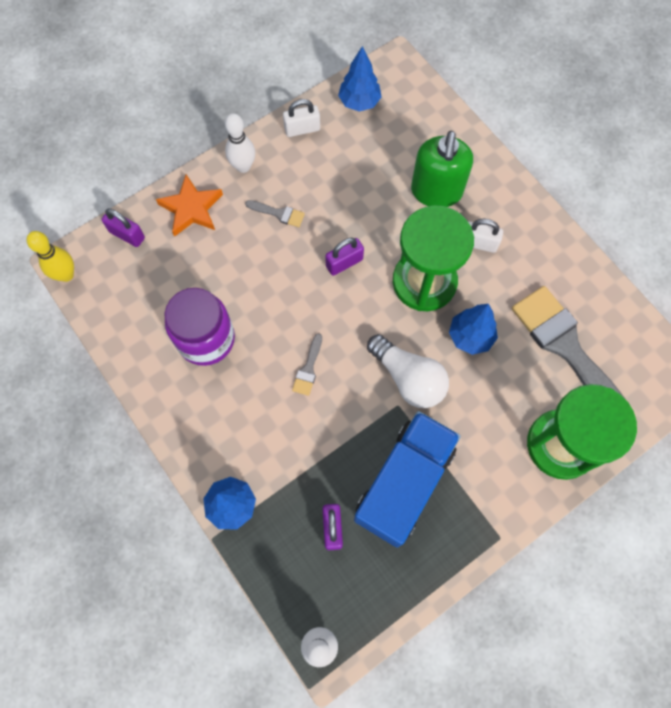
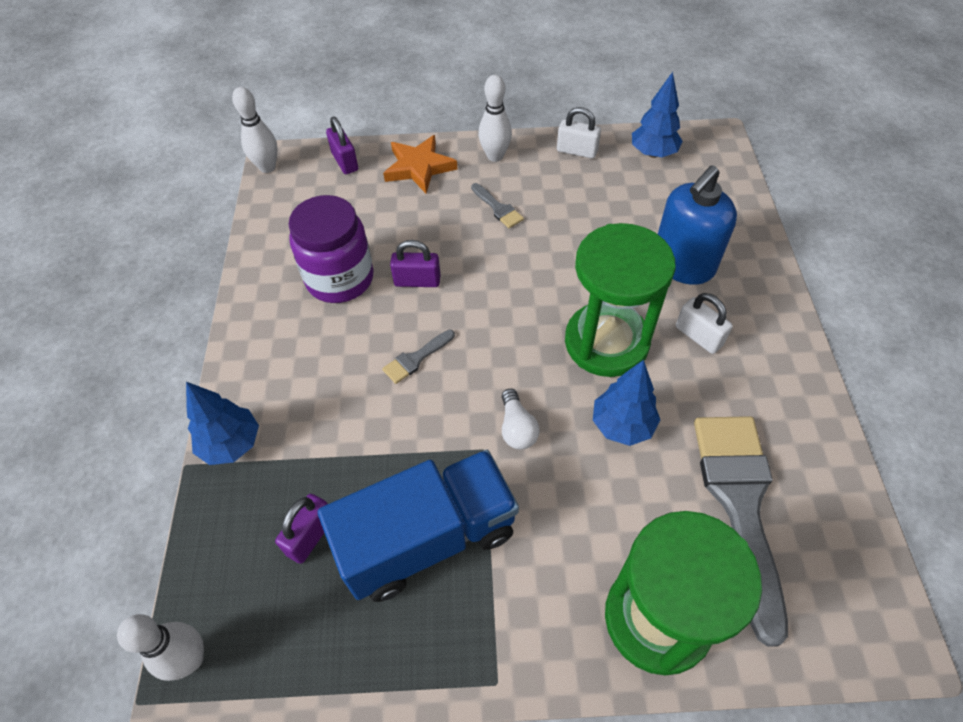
camera: 35 degrees right, 15 degrees down
yellow bowling pin [26,231,74,282] -> white bowling pin [232,87,278,173]
purple padlock [325,238,364,276] -> purple padlock moved to [390,240,440,287]
white light bulb [367,334,449,408] -> white light bulb [502,389,540,449], size x0.56
green soap dispenser [411,131,473,207] -> blue soap dispenser [658,165,737,285]

